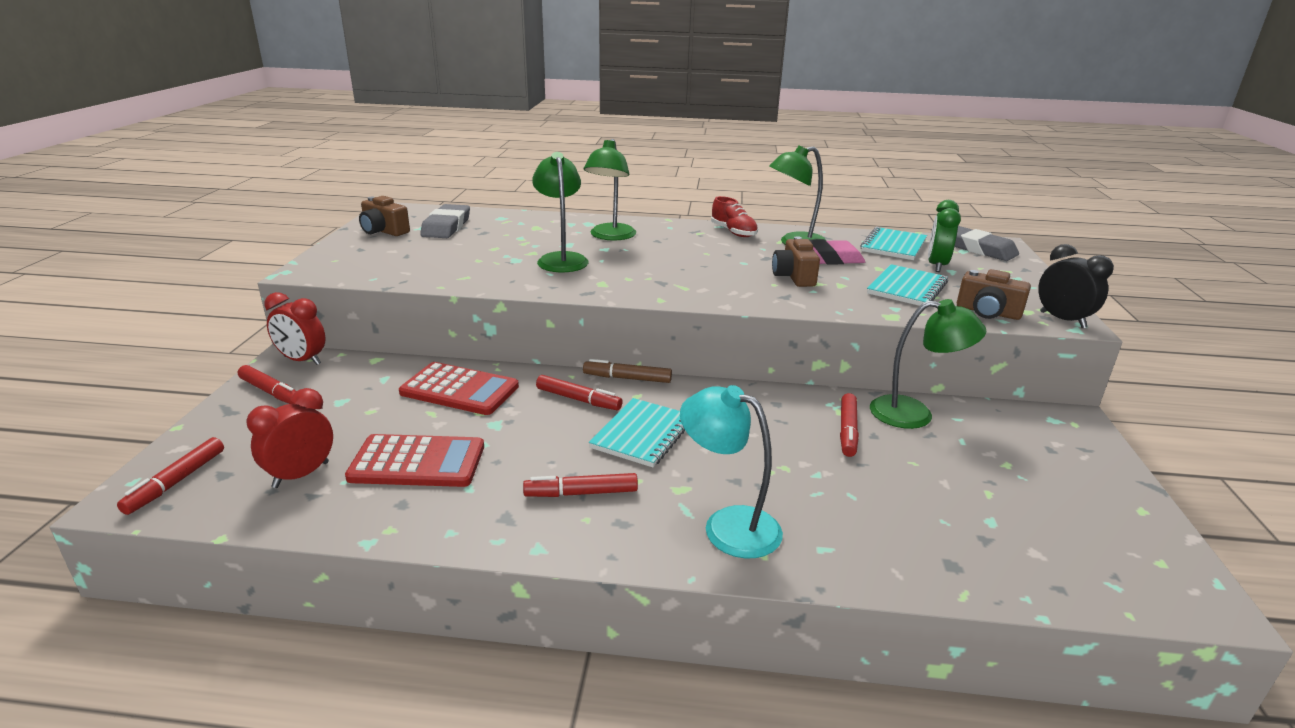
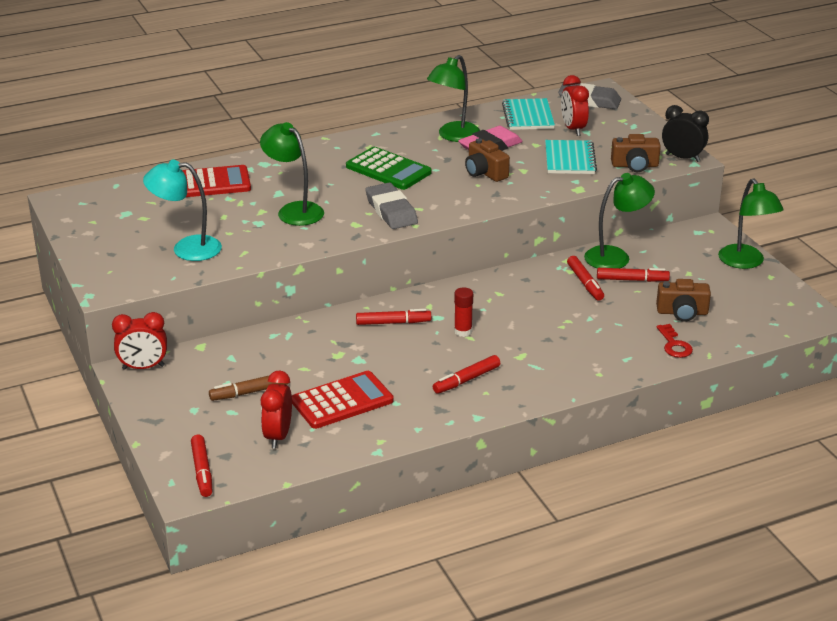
camera: 30 degrees left, 5 degrees up
red marker [238,365,297,404] -> red marker moved to [597,268,670,282]
brown camera [359,196,410,236] -> brown camera moved to [656,279,711,322]
red calculator [399,362,519,415] -> red calculator moved to [182,165,251,197]
grey eraser [420,204,470,238] -> grey eraser moved to [365,183,418,229]
brown marker [583,359,672,383] -> brown marker moved to [209,372,288,401]
green lamp [584,139,636,241] -> green lamp moved to [718,178,784,269]
turquoise notebook [589,398,685,467] -> red glue stick [454,287,473,337]
turquoise lamp [680,385,783,558] -> turquoise lamp moved to [143,160,222,261]
red shoe [711,196,758,237] -> none
green clock [928,200,961,272] -> red clock [561,75,589,136]
none -> green calculator [346,147,432,190]
none -> red key [656,324,693,358]

